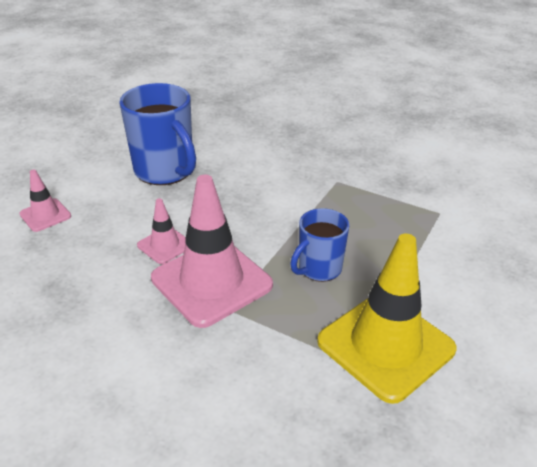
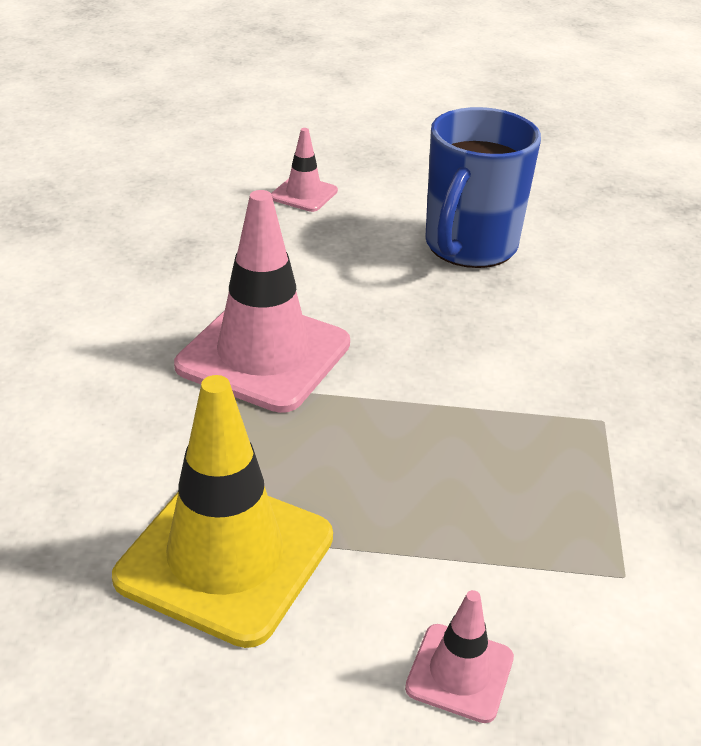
camera: 65 degrees right, 0 degrees up
pink traffic cone [137,198,186,264] -> pink traffic cone moved to [405,590,514,723]
blue mug [290,208,349,282] -> none

